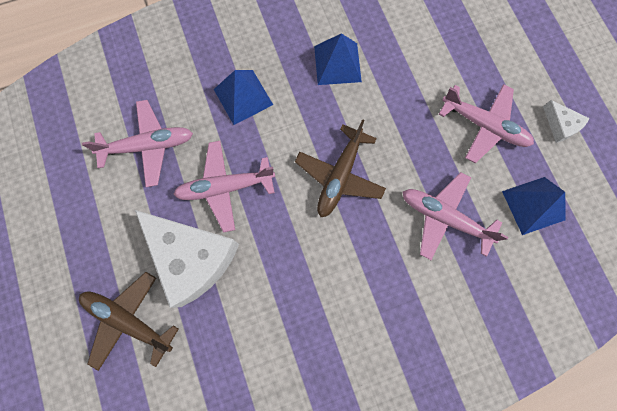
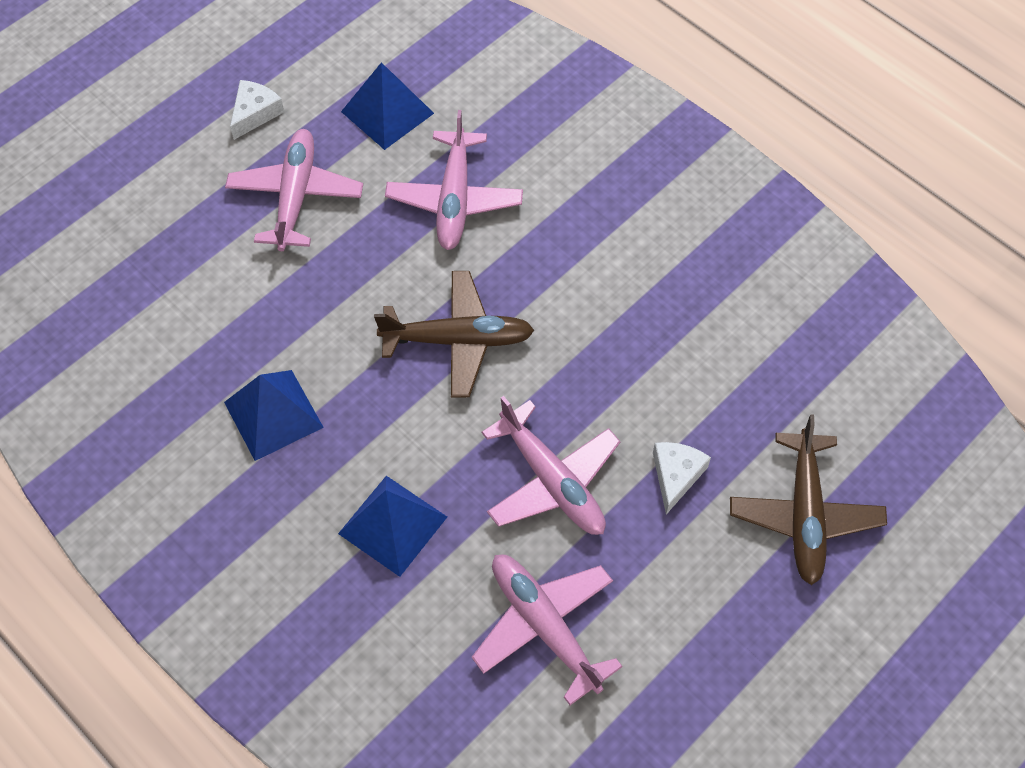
camera: 115 degrees left, 15 degrees down
white cheese [135,210,239,308] -> white cheese [653,442,711,514], size x0.44

